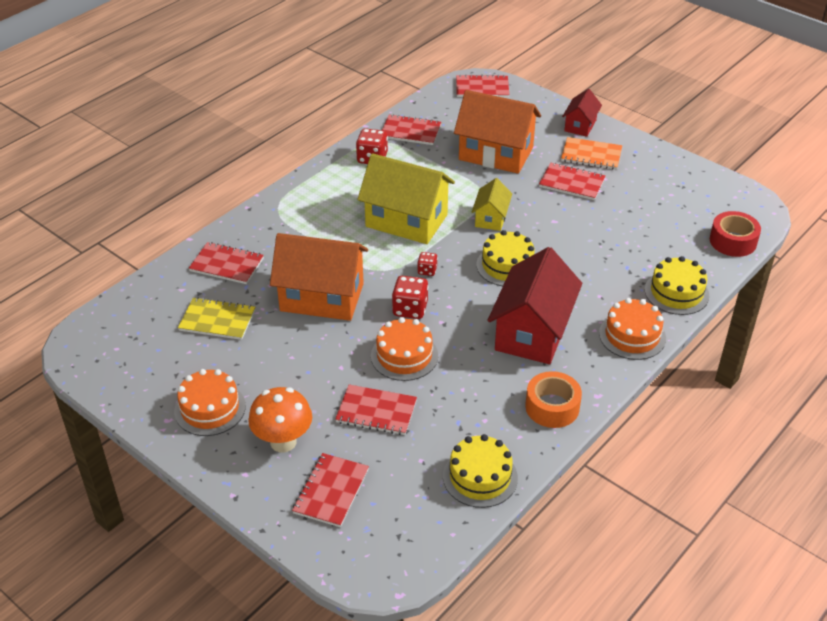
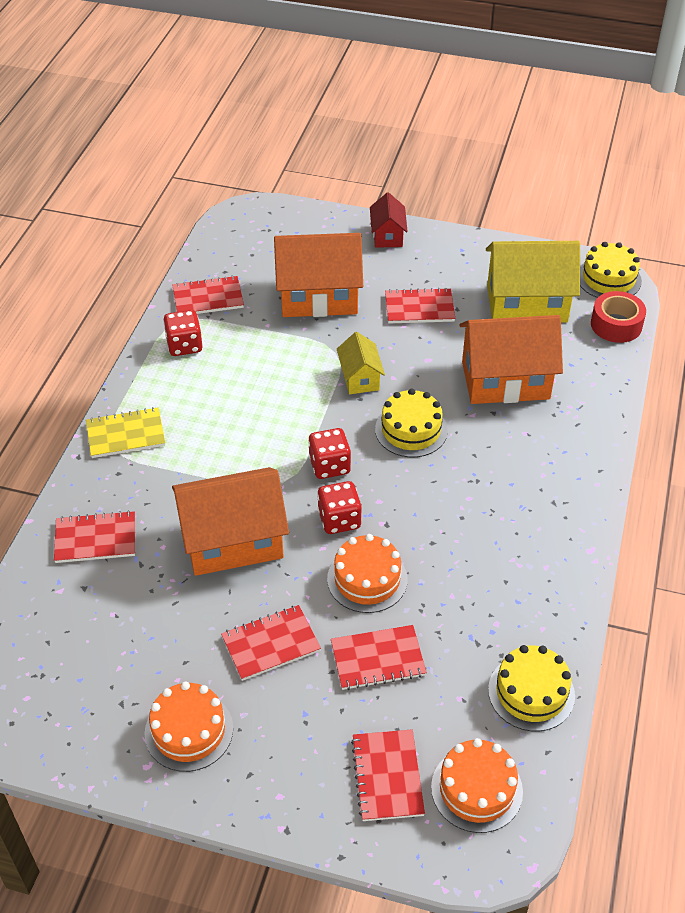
camera: 25 degrees left, 5 degrees up
yellow notebook [178,297,255,340] -> yellow notebook moved to [86,407,165,458]
orange mushroom [248,387,312,452] -> none
yellow house [357,153,455,244] -> yellow house moved to [486,241,580,323]
red dice [417,252,437,276] -> red dice [308,428,351,479], size x1.73
red notebook [456,74,509,98] -> red notebook moved to [221,605,321,681]
red house [487,247,582,364] -> none
orange tape [525,371,582,428] -> none
orange notebook [561,137,623,170] -> none
orange cake [599,298,666,360] -> orange cake moved to [431,738,523,833]
yellow cake [645,256,709,315] -> yellow cake moved to [580,242,642,298]
none -> orange house [459,315,563,404]

